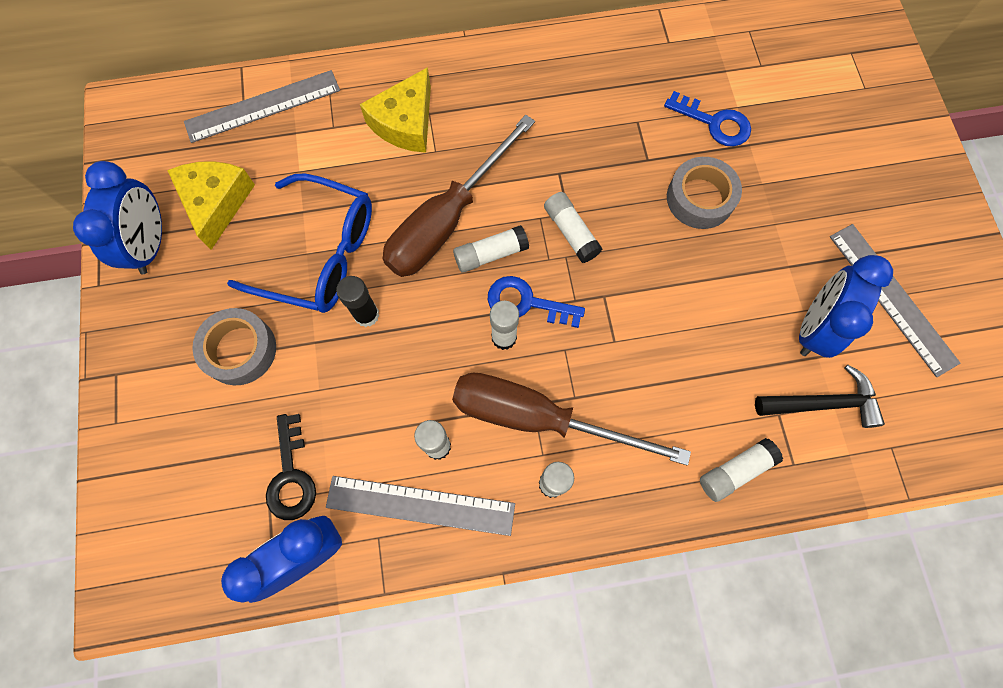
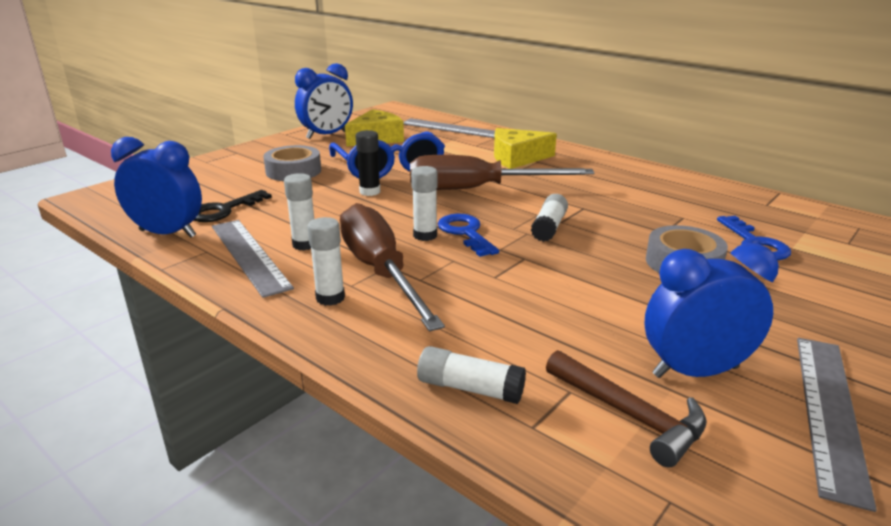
camera: 50 degrees right, 45 degrees down
white glue stick [453,225,529,273] -> none
black hammer [755,365,885,428] -> brown hammer [546,350,707,467]

